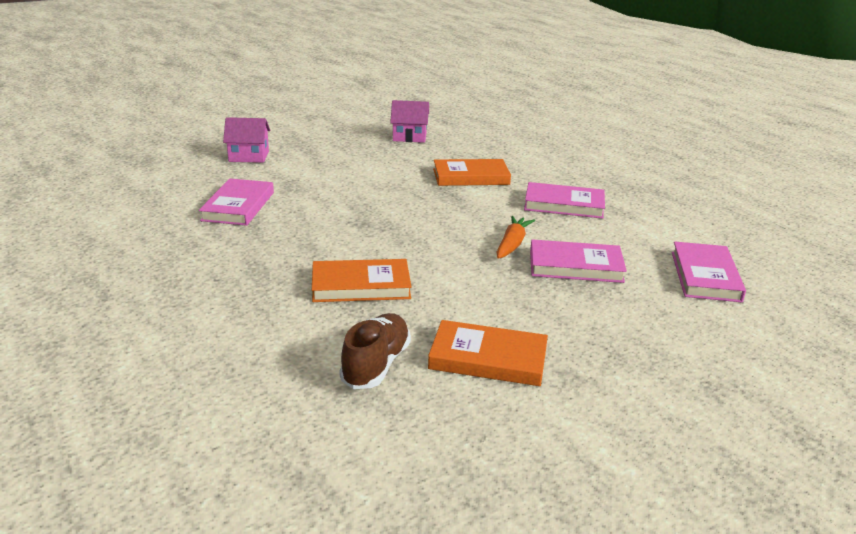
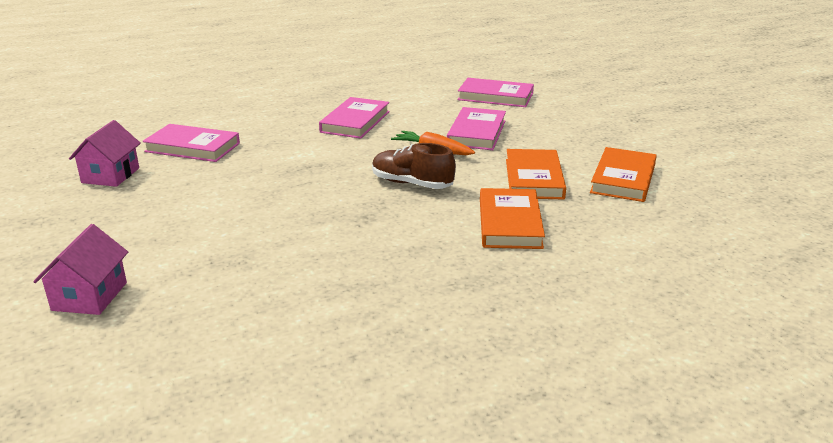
camera: 80 degrees left, 0 degrees up
pink book [199,178,274,226] -> pink book moved to [142,124,240,162]
brown shoe [339,313,411,389] -> brown shoe moved to [372,143,456,189]
orange book [433,159,511,186] -> orange book moved to [506,149,566,200]

